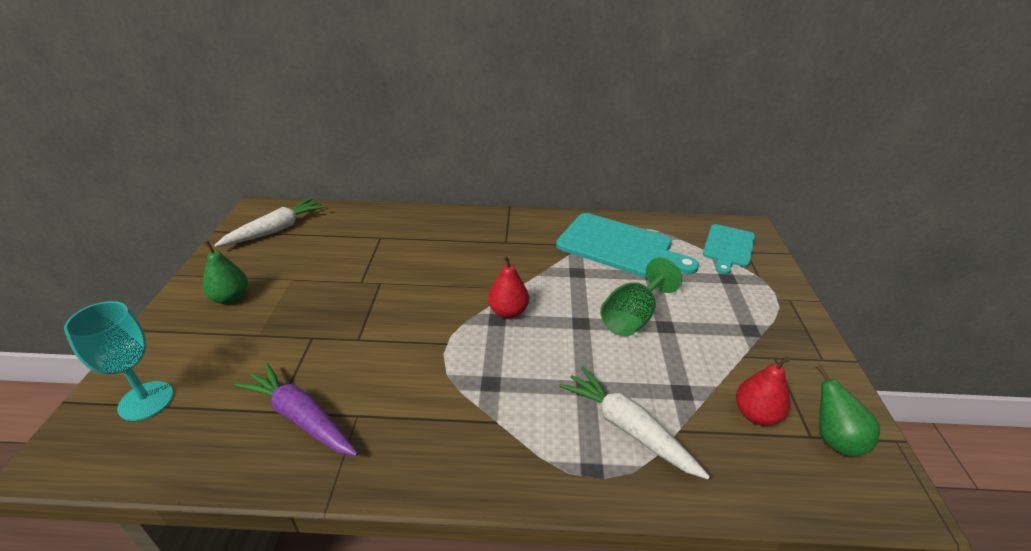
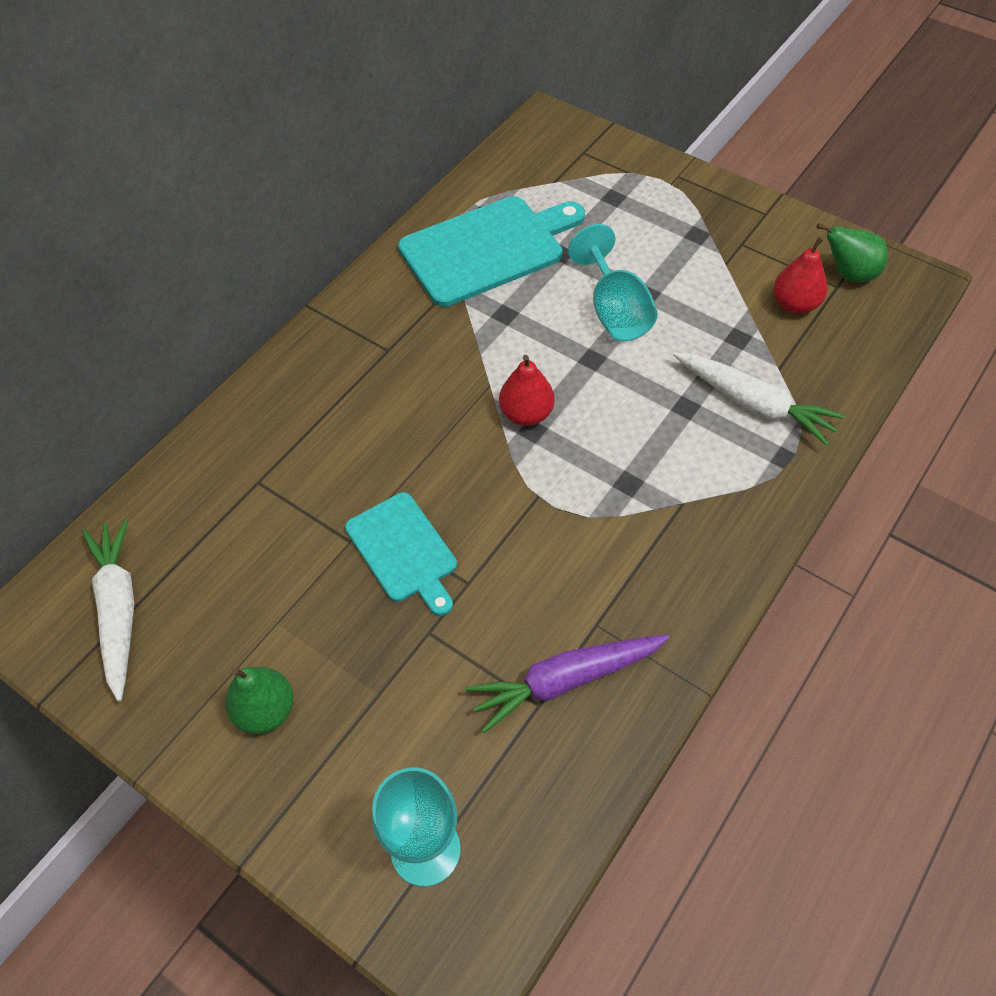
camera: 55 degrees left, 20 degrees up
white carrot [559,367,710,479] -> white carrot turned 135 degrees counterclockwise [673,352,845,446]
green goblet [600,258,682,336] -> turquoise goblet [568,224,658,341]
turquoise cutting board [703,224,755,274] -> turquoise cutting board moved to [345,492,457,616]

